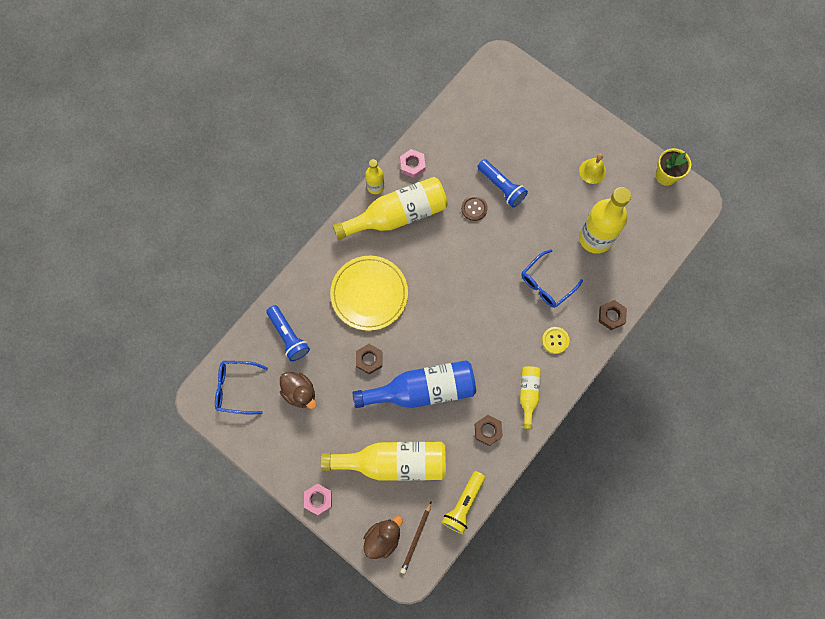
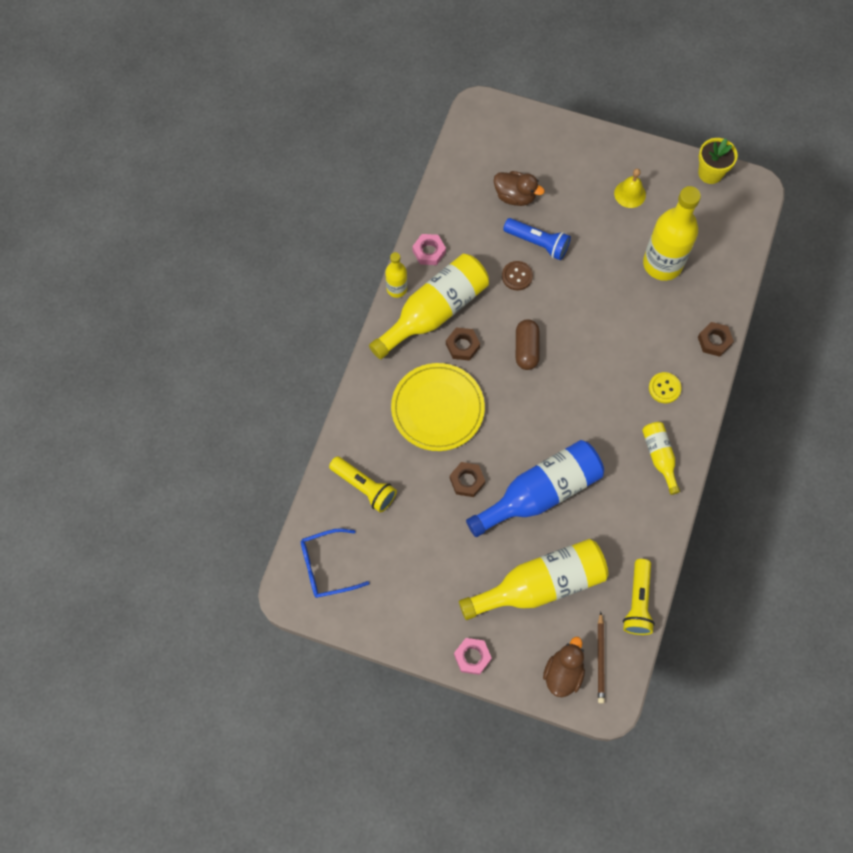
camera: 20 degrees left, 5 degrees down
blue flashlight [266,305,310,361] -> yellow flashlight [329,456,397,513]
brown duck [280,372,316,409] -> brown duck moved to [494,171,545,206]
brown nut [474,415,503,446] -> brown nut moved to [446,328,480,361]
blue glasses [521,249,583,308] -> none
none -> brown capsule [516,319,540,370]

